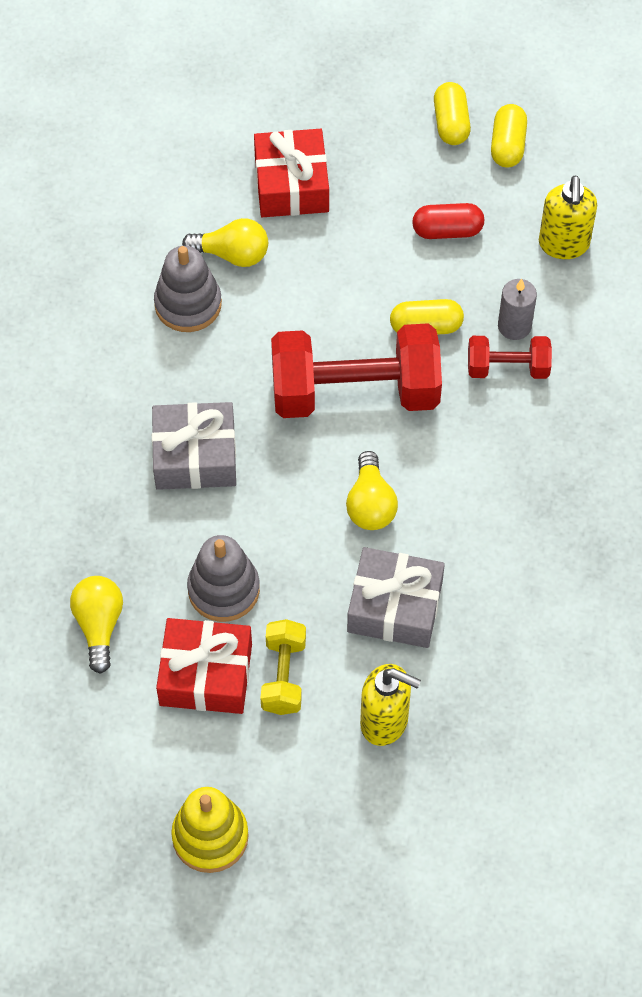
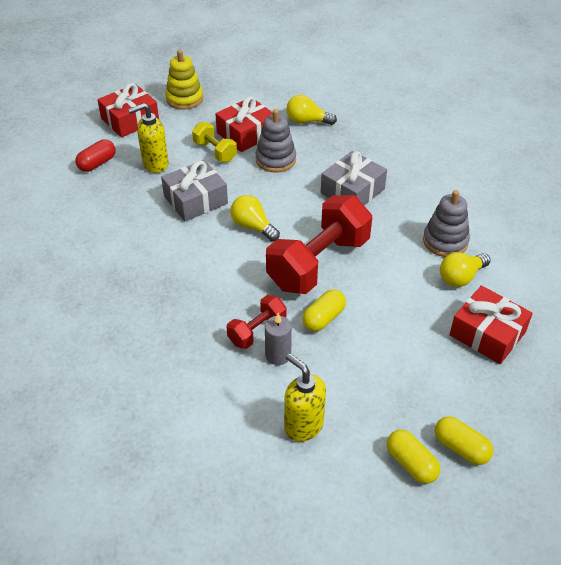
camera: 135 degrees right, 15 degrees down
yellow light bulb [70,576,123,674] -> yellow light bulb turned 150 degrees clockwise [286,95,337,125]
red capsule [412,203,484,239] -> red capsule moved to [75,139,116,172]
none -> red gift [97,83,159,138]

